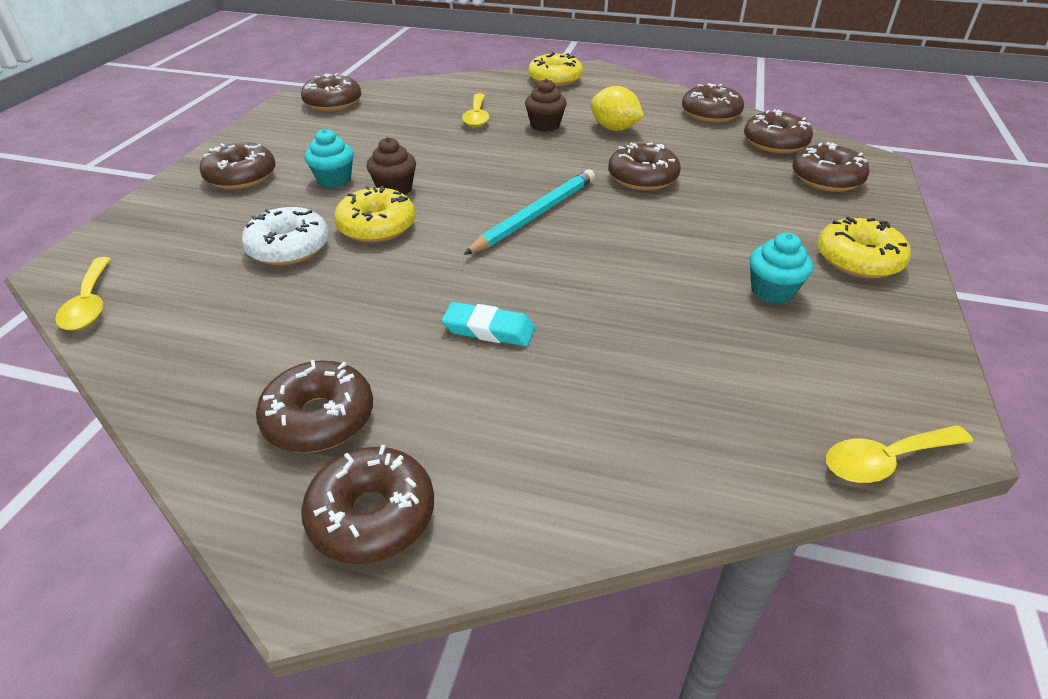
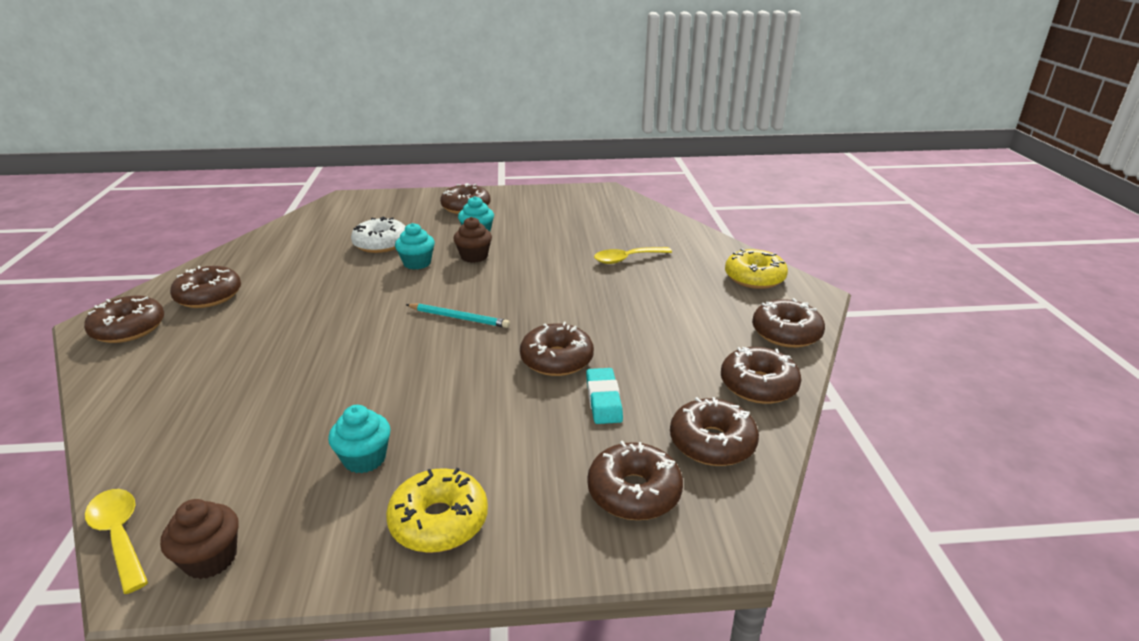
camera: 70 degrees right, 10 degrees down
yellow spoon [55,257,111,330] -> none
brown donut [301,73,361,111] -> brown donut moved to [752,298,825,348]
yellow donut [334,186,415,243] -> turquoise cupcake [395,223,435,270]
turquoise eraser [442,302,535,346] -> turquoise eraser moved to [586,368,623,424]
turquoise pencil [464,169,595,255] -> turquoise pencil [406,303,510,328], size x0.66
brown cupcake [525,79,567,132] -> brown cupcake moved to [160,499,238,579]
yellow lemon [591,86,644,131] -> none

